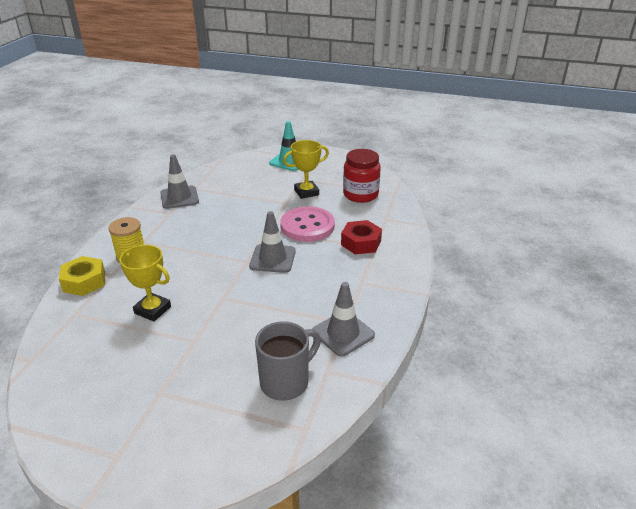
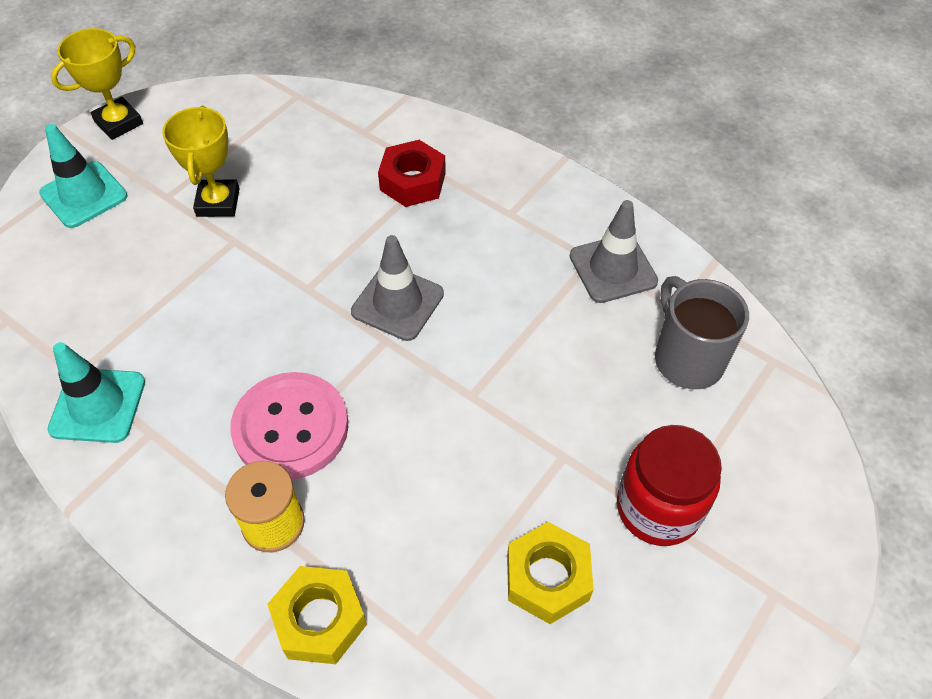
camera: 70 degrees left, 20 degrees up
yellow trophy [118,245,171,322] -> yellow trophy moved to [51,28,143,140]
grey traffic cone [160,154,199,209] -> turquoise traffic cone [47,342,145,443]
pink button [280,206,335,242] -> pink button moved to [230,372,348,479]
red jar [343,149,381,203] -> red jar moved to [617,425,722,546]
none -> yellow nut [507,522,594,624]

